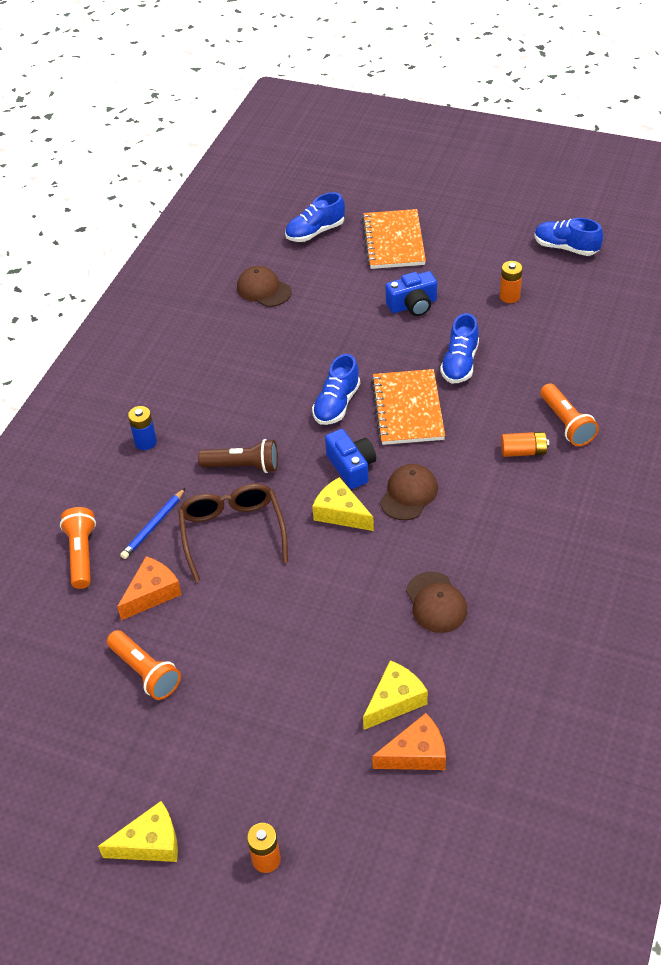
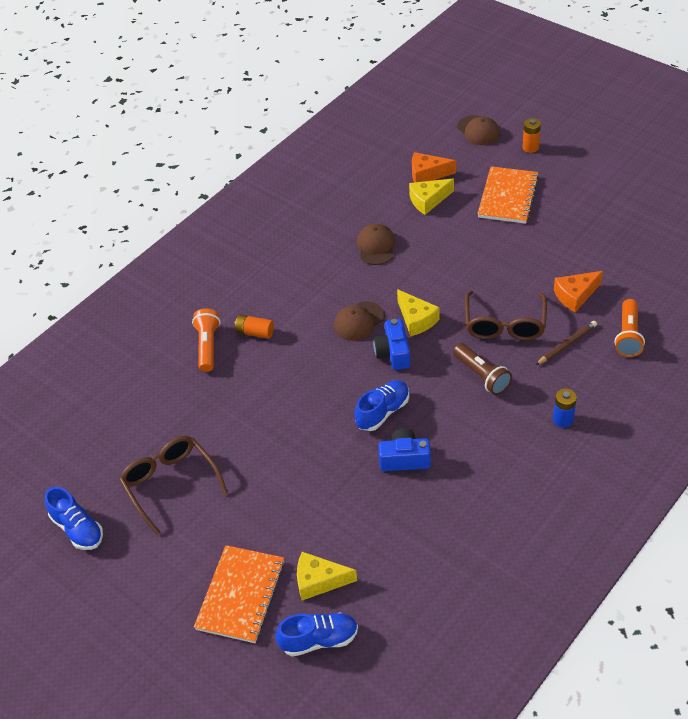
camera: 160 degrees left, 0 degrees up
yellow cheese [98,801,178,862] -> yellow cheese moved to [297,552,357,600]
orange flashlight [107,630,181,700] -> none
blue pencil [120,488,185,559] -> brown pencil [536,321,597,365]
brown flashlight [198,439,278,473] -> brown flashlight turned 150 degrees counterclockwise [453,343,512,395]
brown cap [237,266,292,307] -> brown cap moved to [457,115,500,145]
orange notebook [371,369,445,445] -> orange notebook moved to [478,166,539,224]
blue camera [386,271,437,316] -> blue camera moved to [378,429,431,471]
blue shoe [440,313,479,384] -> none
orange battery [500,261,523,303] -> brown glasses [119,436,228,536]

